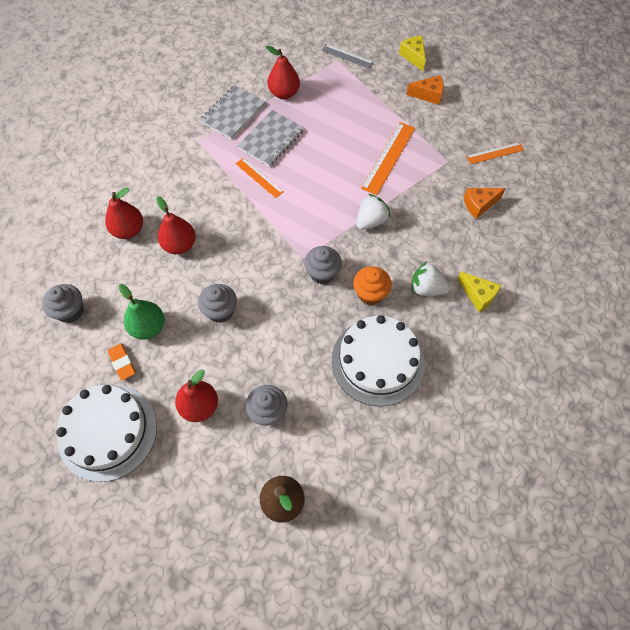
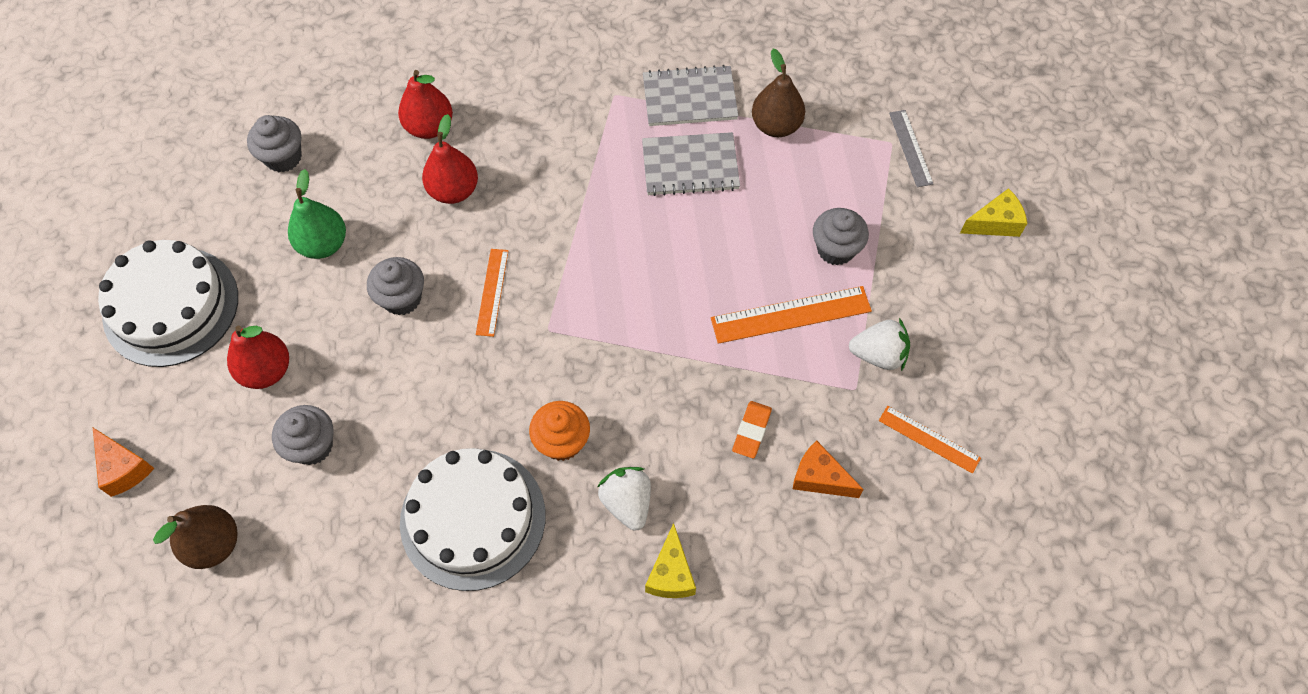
camera: 50 degrees right, 0 degrees up
orange eraser [107,343,135,381] -> orange eraser moved to [732,401,772,458]
orange ruler [236,158,284,198] -> orange ruler moved to [476,249,509,337]
red pear [266,46,300,99] -> brown pear [752,49,805,137]
grey cupcake [304,246,342,284] -> grey cupcake moved to [813,208,869,266]
white strawberry [356,194,391,230] -> white strawberry moved to [849,318,910,371]
yellow cheese [399,36,426,71] -> yellow cheese turned 45 degrees clockwise [960,188,1027,237]
orange cheese [406,75,444,105] -> orange cheese moved to [93,428,155,497]

